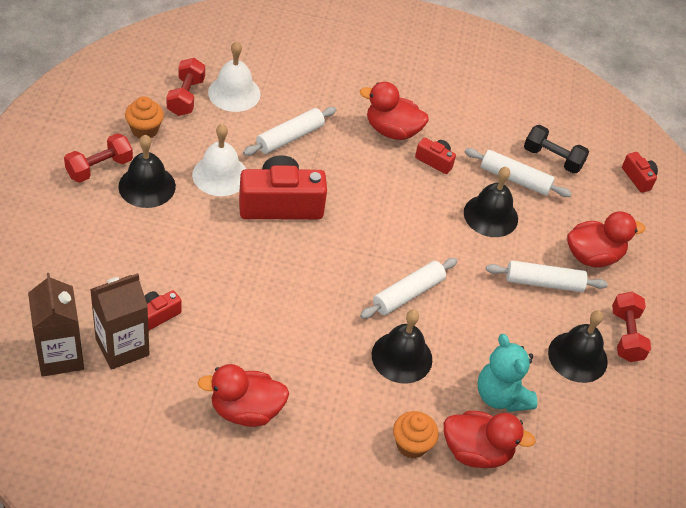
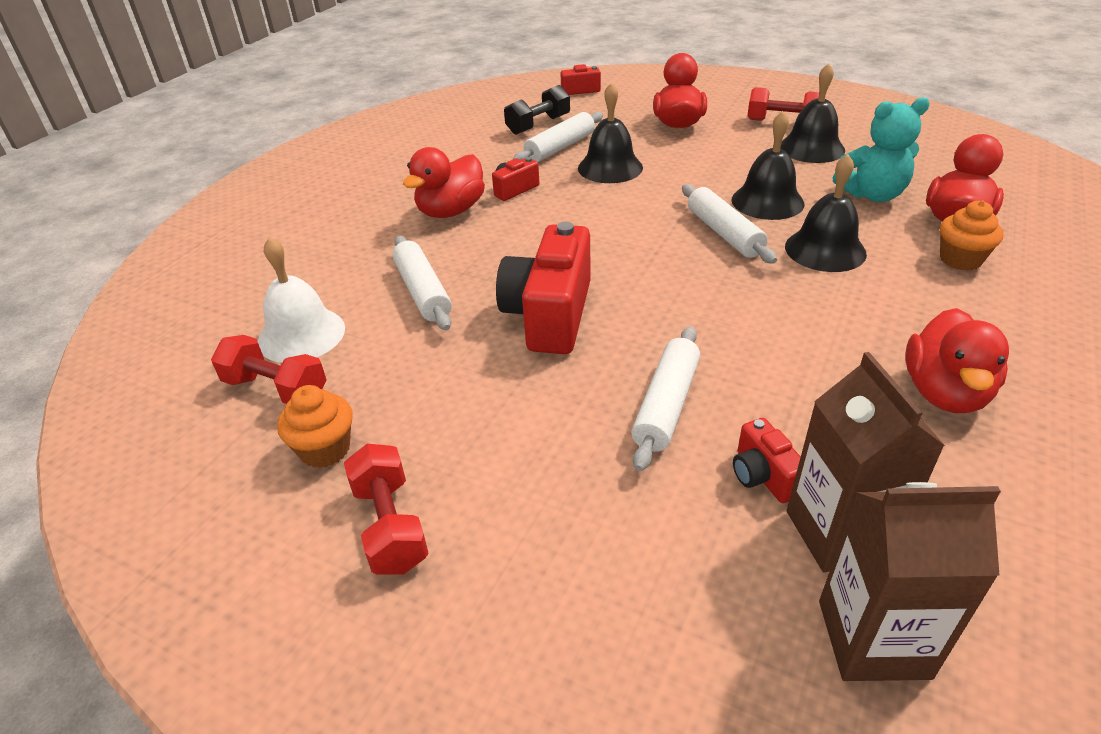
camera: 65 degrees left, 10 degrees down
black bell [118,135,176,208] -> black bell moved to [732,111,805,220]
white bell [192,124,246,196] -> none
white rolling pin [486,260,608,292] -> white rolling pin moved to [631,326,700,471]

